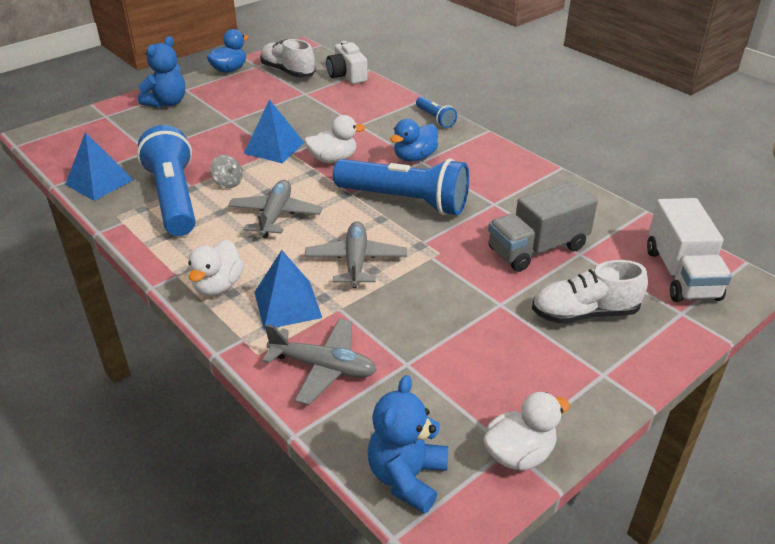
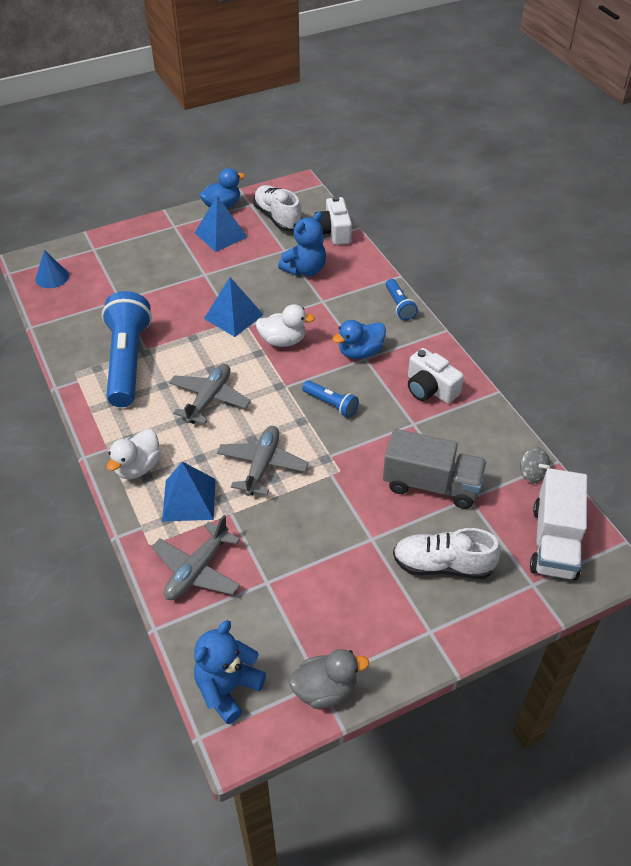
camera: 15 degrees right, 10 degrees up
blue pyramid [65,132,133,201] -> blue pyramid moved to [195,196,247,252]
blue teddy bear [138,36,185,108] -> blue teddy bear moved to [278,212,326,276]
grey spinning top [210,155,242,188] -> grey spinning top moved to [520,447,550,483]
grey plane [262,318,377,405] -> grey plane turned 90 degrees clockwise [152,515,240,600]
blue flashlight [333,158,469,215] -> blue flashlight [302,380,359,418], size x0.46
white duck [483,392,570,471] -> grey duck [289,649,369,709]
grey truck [488,181,598,272] -> grey truck turned 150 degrees counterclockwise [383,429,487,509]
none -> blue cone [35,250,69,288]
none -> white camera [408,348,464,404]

